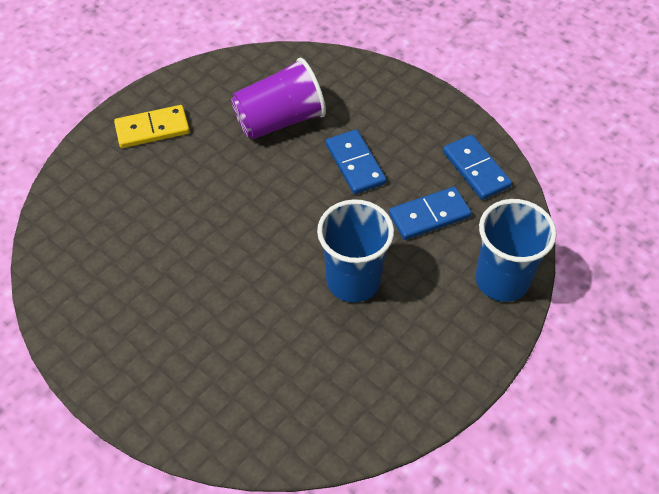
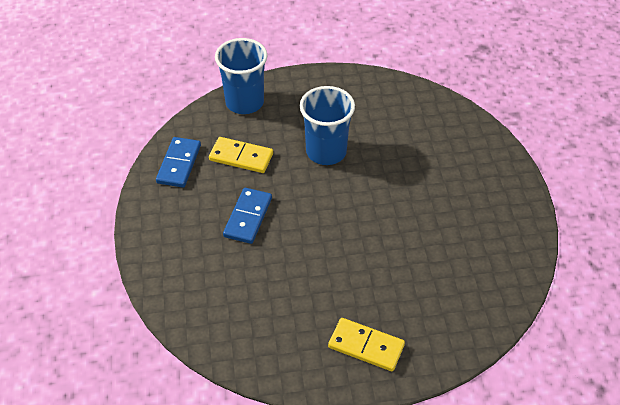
camera: 140 degrees left, 5 degrees down
purple cup [231,58,326,139] -> none
blue domino [389,186,472,240] -> yellow domino [209,137,273,173]

